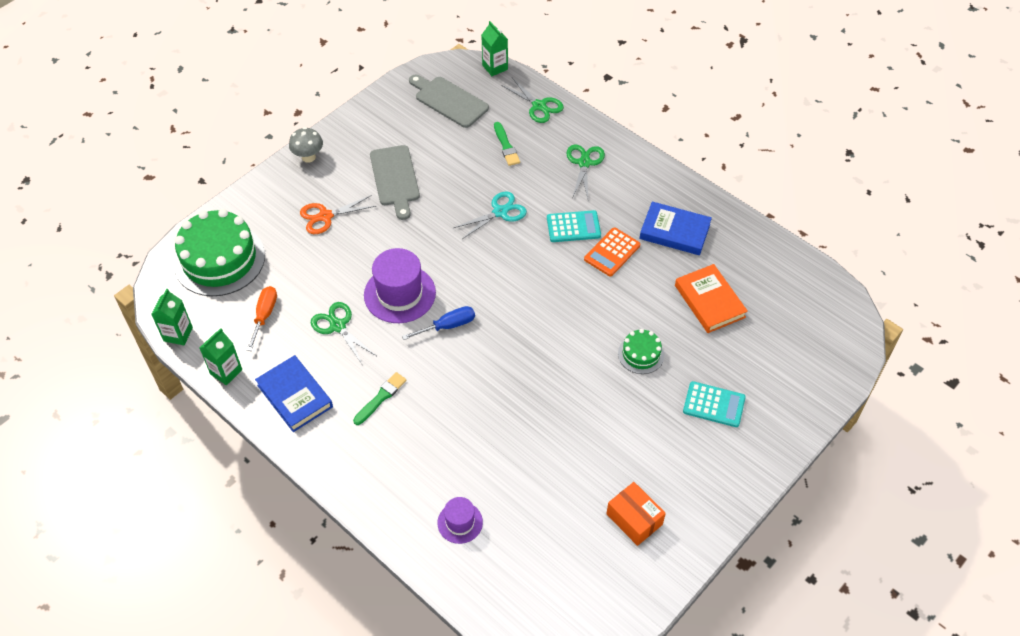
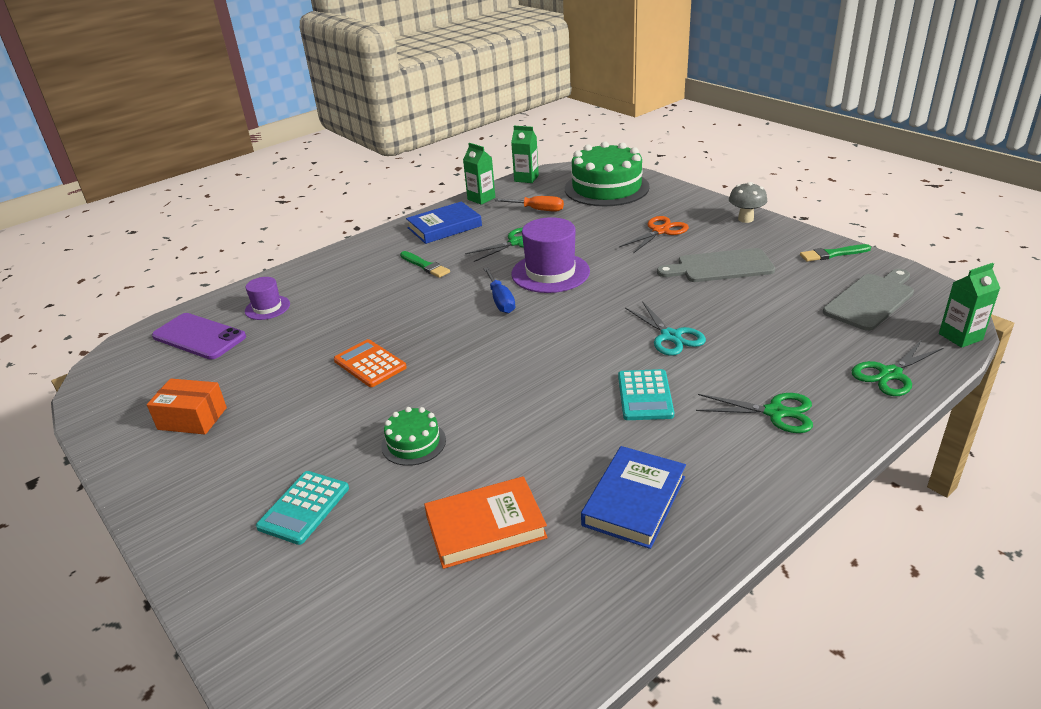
camera: 100 degrees right, 20 degrees down
orange scissors [300,195,376,234] -> orange scissors turned 60 degrees clockwise [619,216,689,253]
green brush [494,122,520,166] -> green brush moved to [800,244,871,262]
orange calculator [584,227,640,276] -> orange calculator moved to [334,339,407,387]
orange box [606,482,666,546] -> orange box turned 45 degrees clockwise [147,379,227,435]
none -> purple phone [152,313,246,360]

